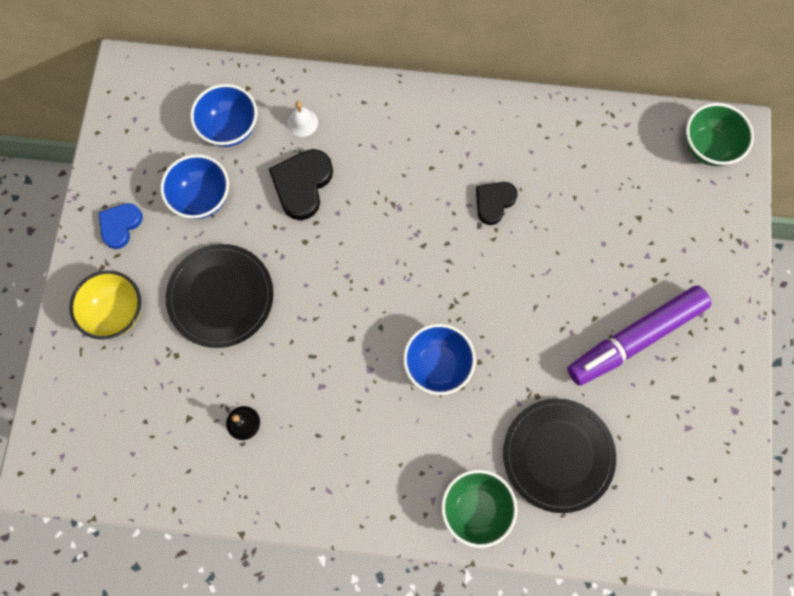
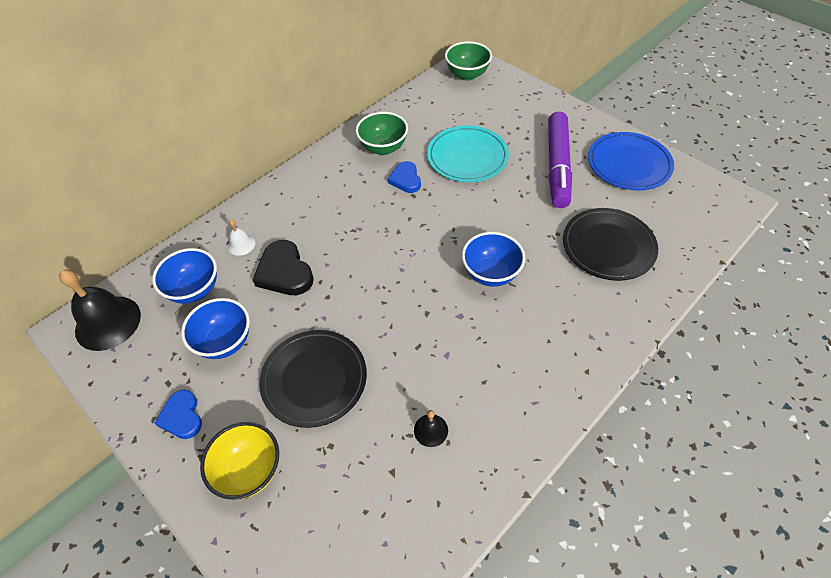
camera: 50 degrees left, 20 degrees down
green bowl [441,469,517,548] -> green bowl moved to [356,112,408,155]
black heart [476,182,518,225] -> blue heart [387,161,421,193]
none -> black bell [59,269,141,351]
none -> turquoise plate [427,126,509,182]
none -> blue plate [588,132,674,190]

